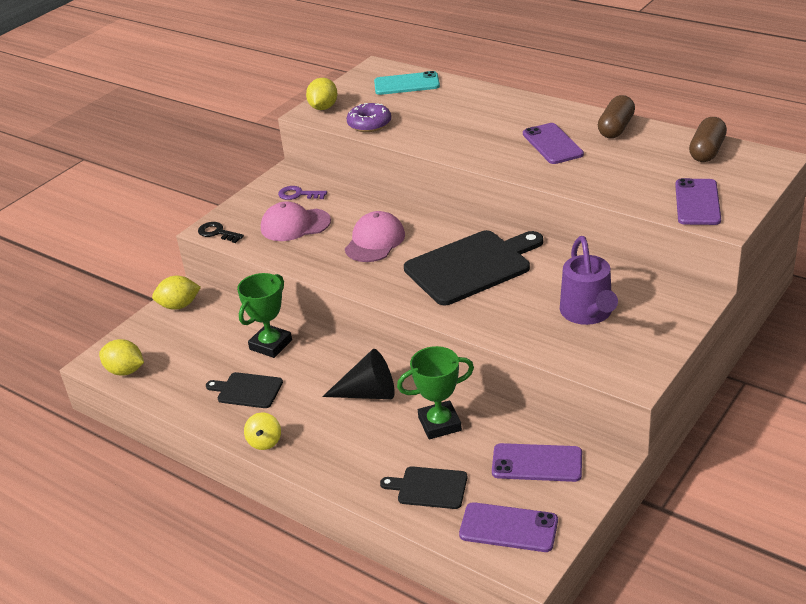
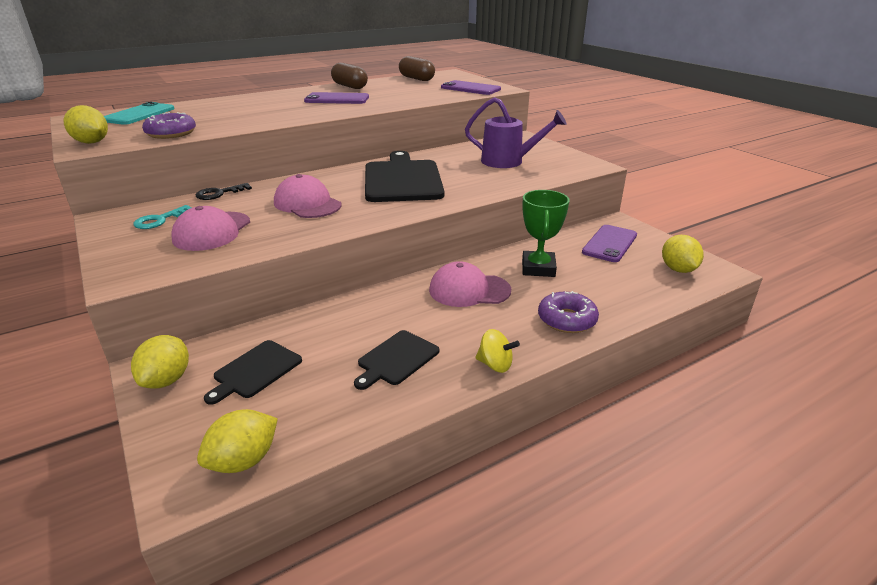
camera: 70 degrees left, 5 degrees down
black key [198,222,244,243] -> black key moved to [195,183,252,200]
green trophy [237,273,292,358] -> none
purple key [278,186,327,200] -> turquoise key [133,205,192,229]
black cone [322,349,395,399] -> pink cap [429,261,511,307]
black cutting board [380,466,467,509] -> black cutting board moved to [204,340,302,405]
purple phone [459,502,558,552] -> yellow lemon [662,235,704,273]
none -> purple donut [538,291,599,333]

